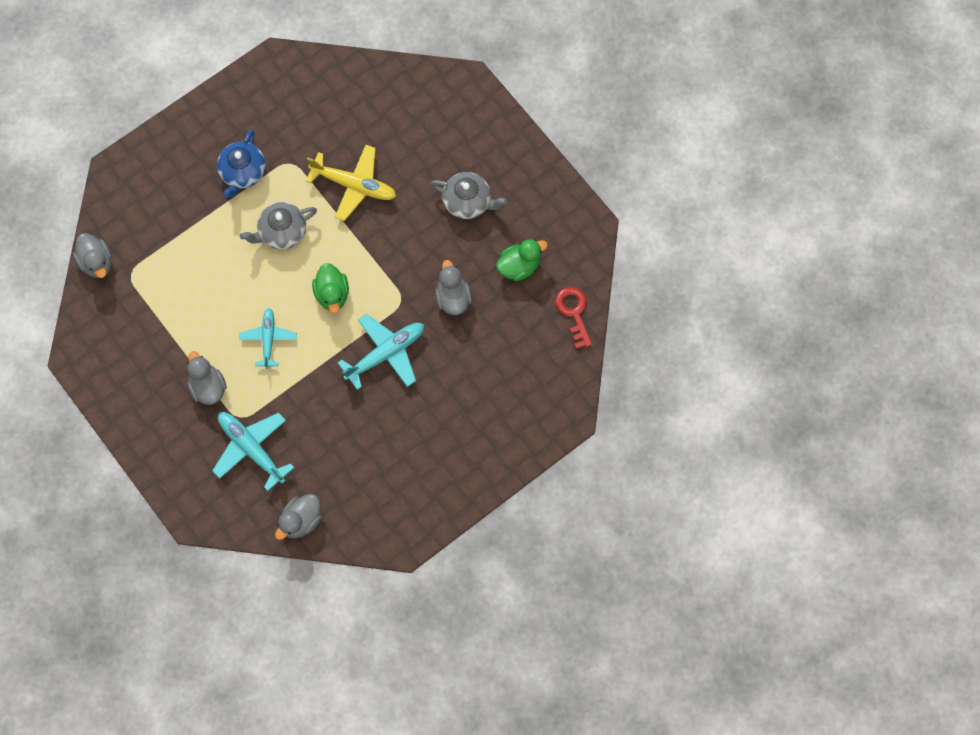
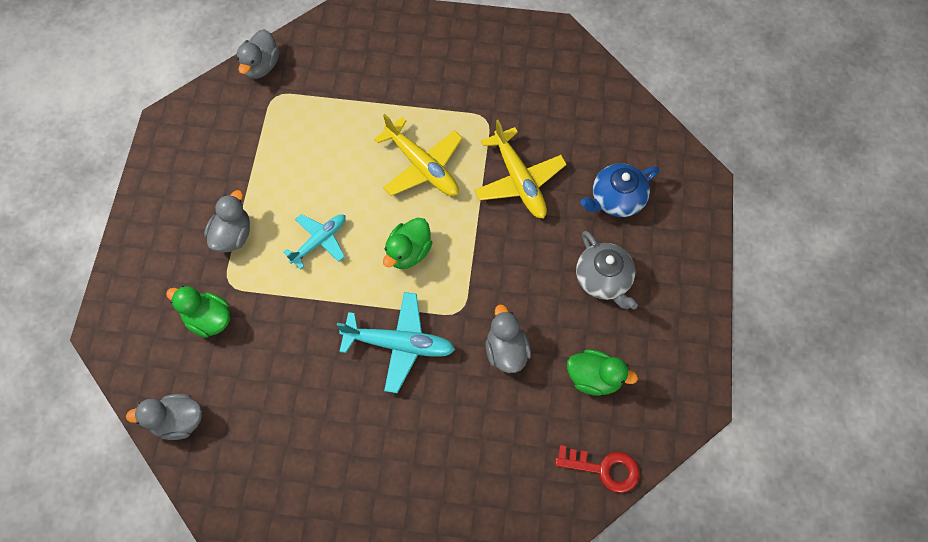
camera: 45 degrees right, 5 degrees down
turquoise plane [212,412,294,491] -> green duck [166,286,230,338]
blue teapot [217,130,266,198] -> blue teapot moved to [580,163,659,217]
grey teapot [240,202,317,250] -> yellow plane [374,114,462,196]
grey duck [435,260,472,315] -> grey duck turned 45 degrees counterclockwise [485,304,531,373]
red key [555,287,592,349] -> red key turned 75 degrees clockwise [555,445,640,493]

